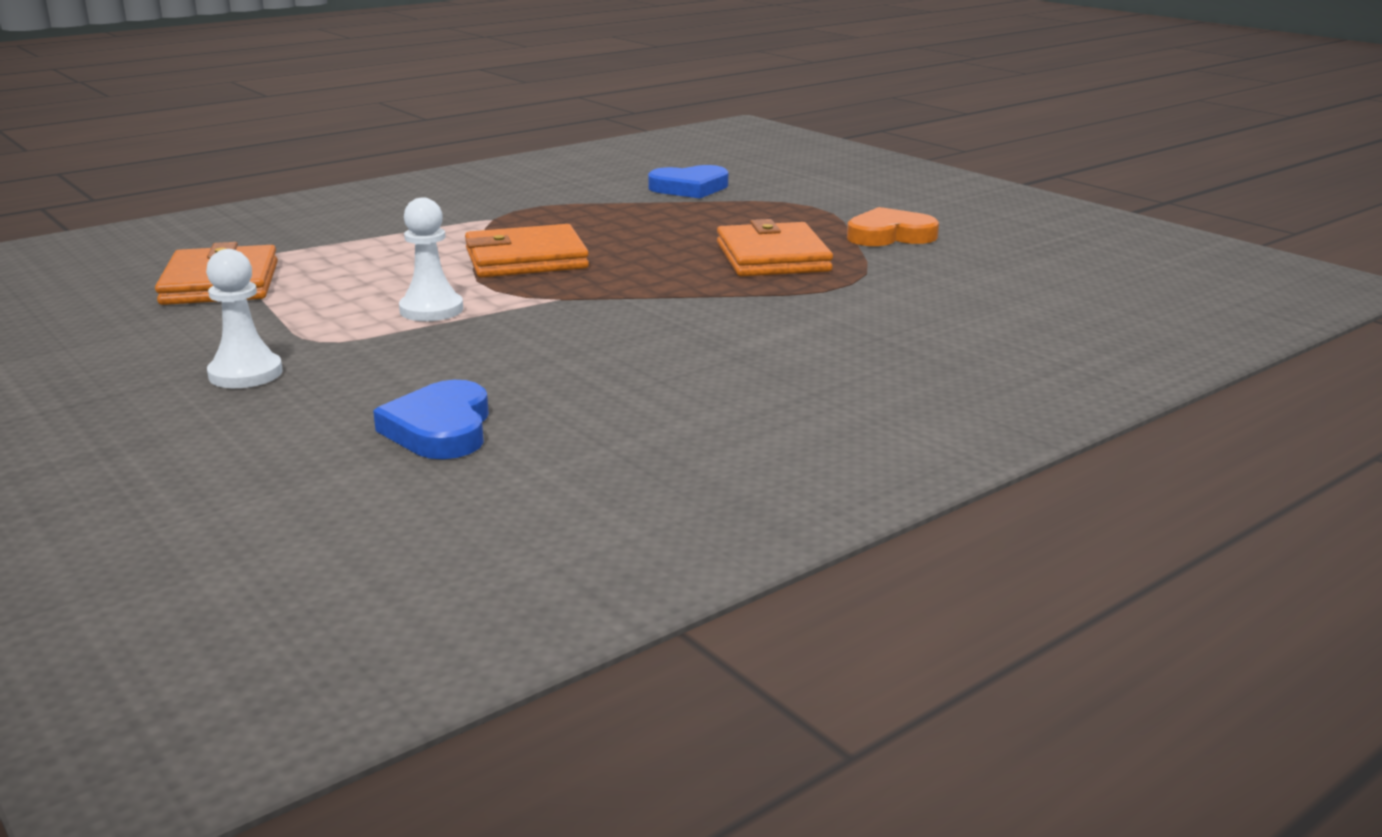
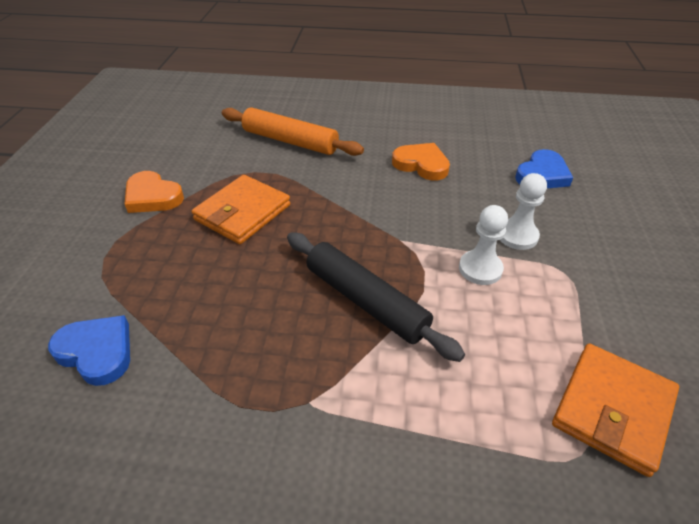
camera: 135 degrees left, 20 degrees up
white pawn [206,249,282,388] -> white pawn moved to [500,173,547,250]
orange wallet [465,224,589,277] -> black rolling pin [287,232,465,362]
none -> orange rolling pin [222,107,364,156]
none -> orange heart [392,143,450,181]

